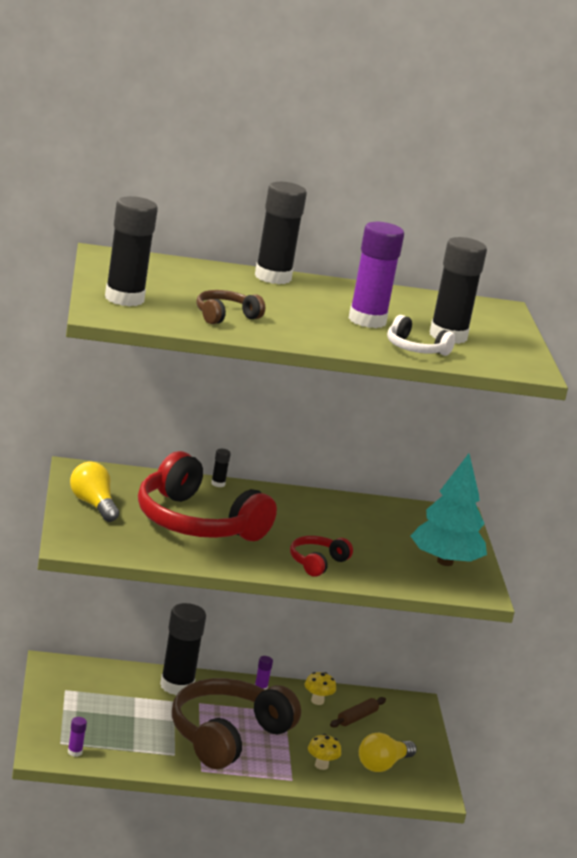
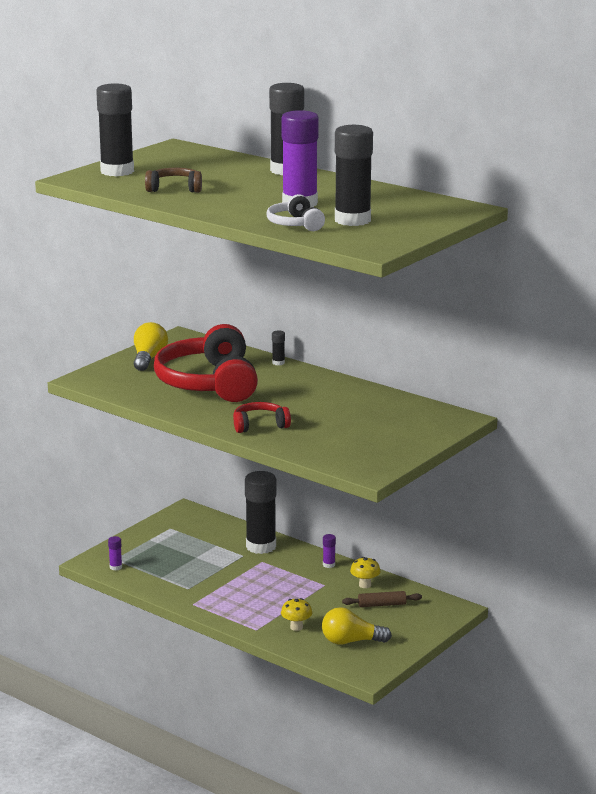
camera: 45 degrees right, 0 degrees up
brown headphones [172,678,301,769] -> none
turquoise tree [411,454,487,566] -> none

